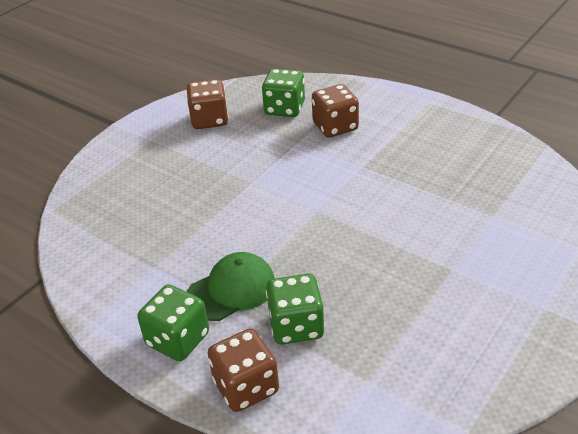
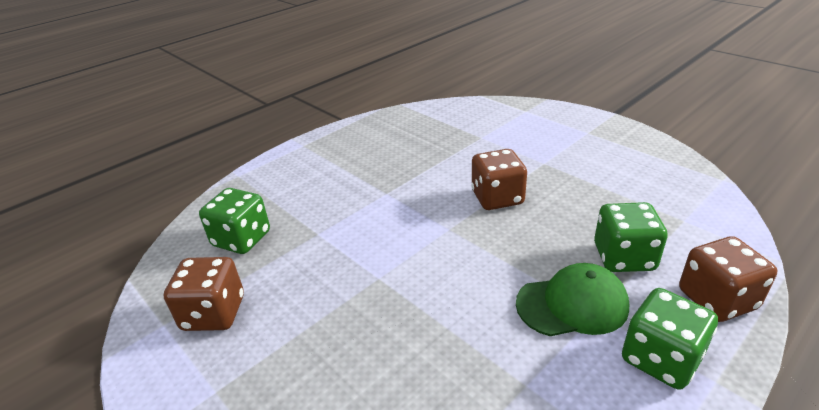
camera: 80 degrees left, 5 degrees down
green cap [187,252,275,321] -> green cap turned 105 degrees clockwise [516,263,629,336]
brown dice [312,84,359,138] -> brown dice moved to [471,149,527,210]

